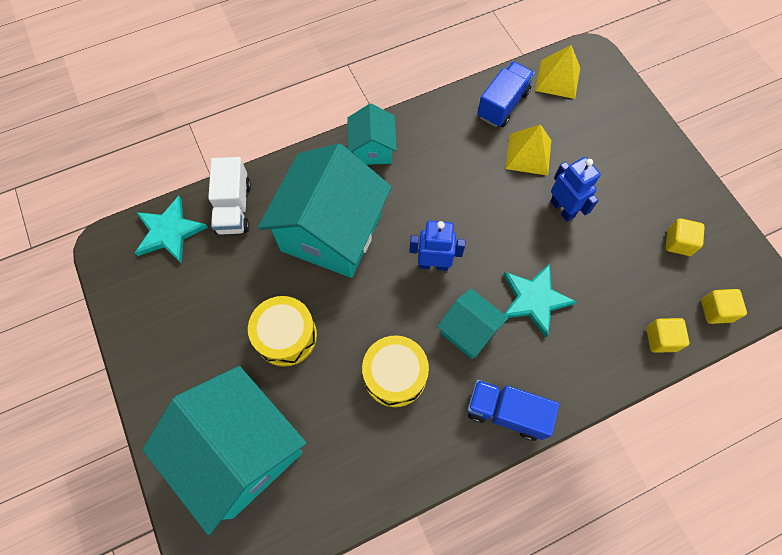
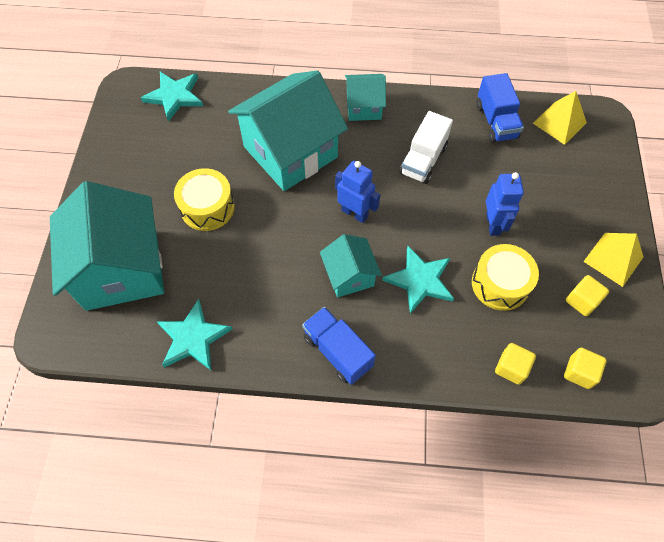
camera: 30 degrees right, 5 degrees down
white truck [208,157,251,235] -> white truck moved to [400,111,453,184]
turquoise house [347,103,397,165] -> turquoise house turned 60 degrees clockwise [345,74,386,121]
yellow drum [362,336,429,407] -> yellow drum moved to [472,244,539,311]
blue truck [477,61,535,127] -> blue truck turned 105 degrees clockwise [476,73,524,143]
yellow pyramid [506,124,551,176] -> yellow pyramid moved to [583,233,643,287]
none -> turquoise star [157,299,232,370]

